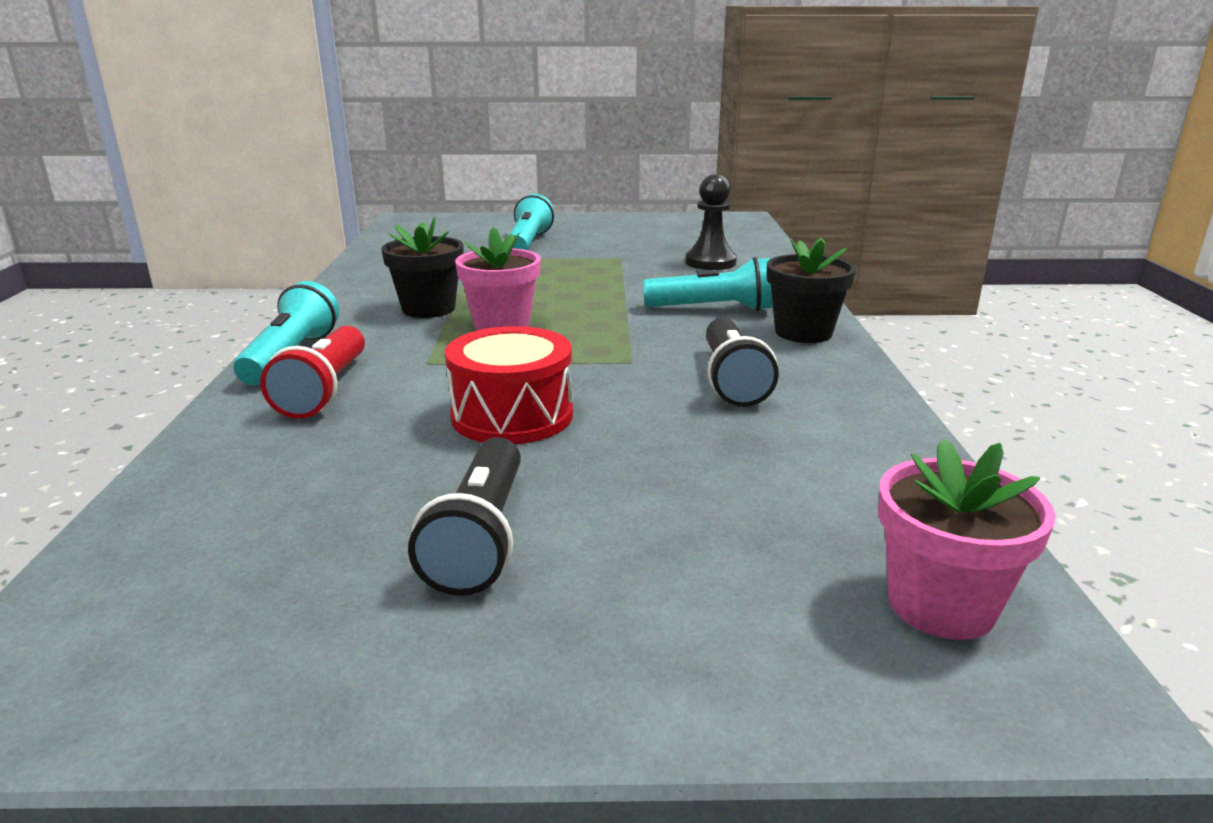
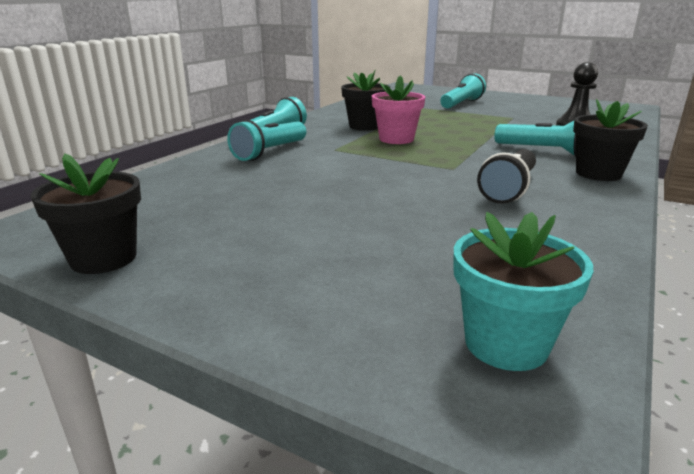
camera: 30 degrees right, 0 degrees up
red flashlight [260,326,365,419] -> turquoise flashlight [227,120,306,161]
black flashlight [408,437,521,596] -> none
red drum [445,326,573,444] -> none
pink flower pot [878,438,1056,640] -> turquoise flower pot [453,212,593,371]
none -> black flower pot [30,153,141,274]

